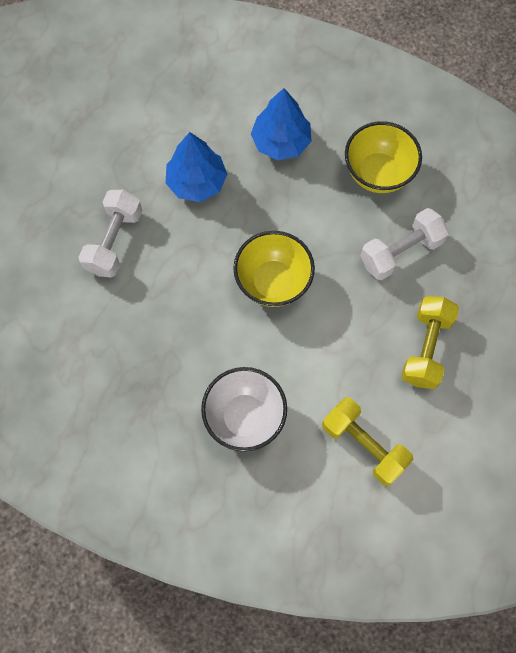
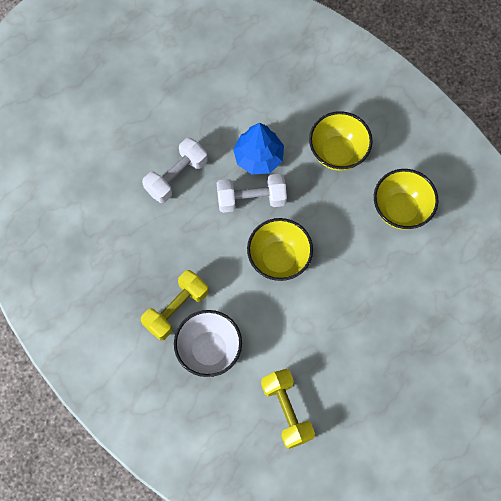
camera: 25 degrees right, 0 degrees up
blue tree [251,88,312,160] -> yellow bowl [309,111,373,171]
white dumbbell [360,208,449,280] -> white dumbbell moved to [217,174,287,213]
yellow dumbbell [401,296,459,389] -> yellow dumbbell moved to [141,270,209,341]

